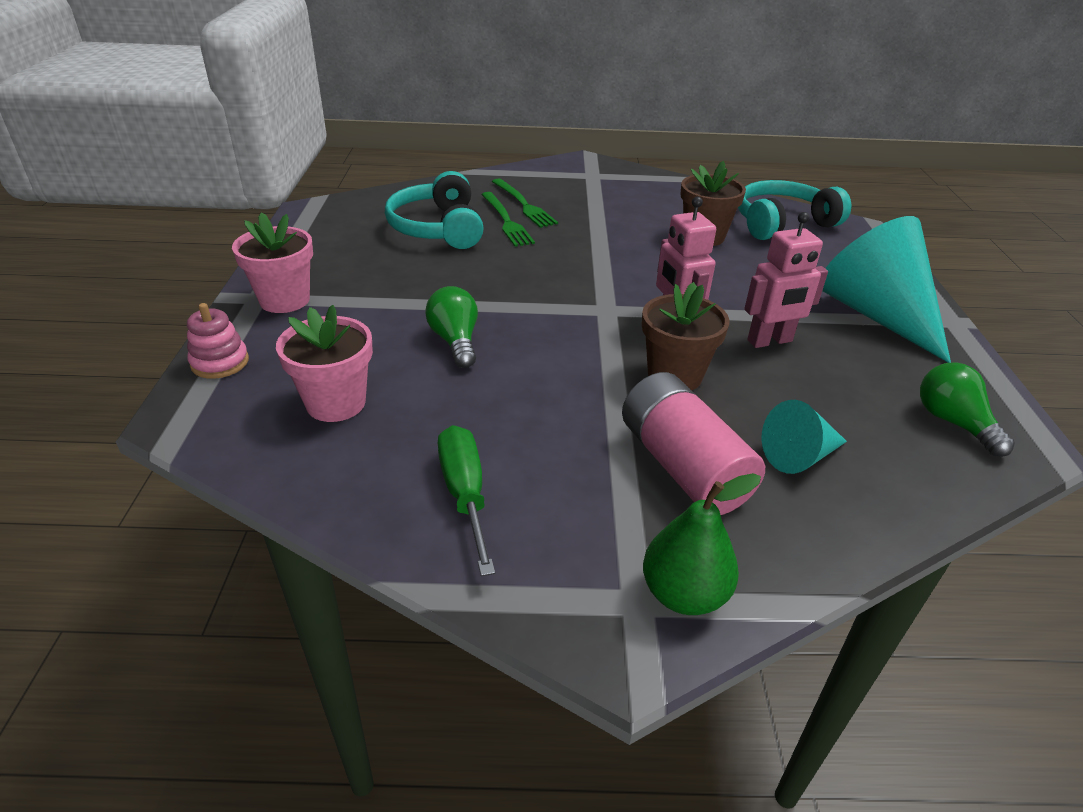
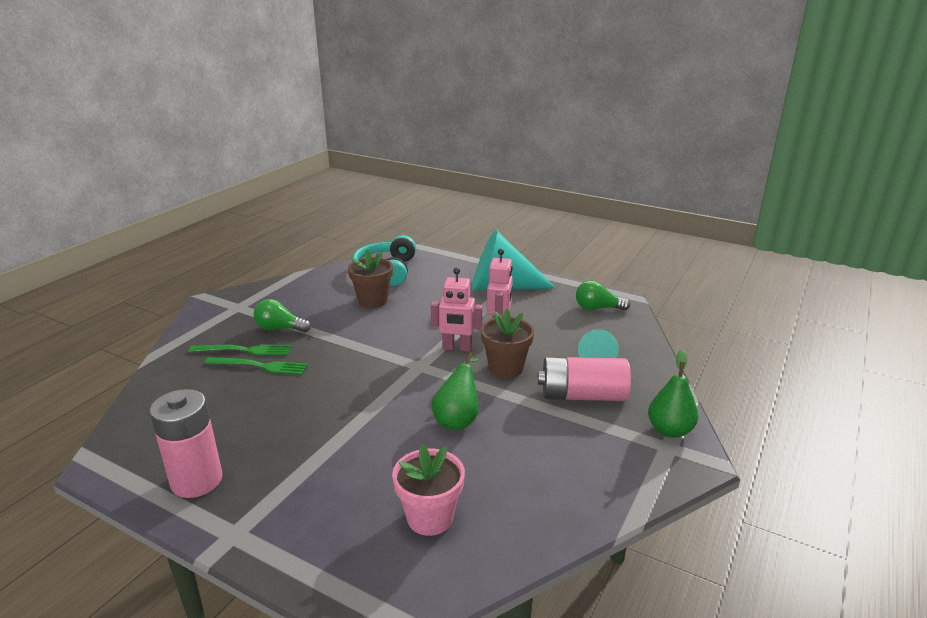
camera: 60 degrees left, 10 degrees down
pink stacking toy [187,303,249,379] -> none
pink flower pot [232,212,313,313] -> none
turquoise headphones [385,171,484,249] -> none
green light bulb [425,286,478,368] -> green light bulb moved to [254,299,311,332]
green screwdriver [438,425,495,576] -> none
none -> pink battery [150,389,223,498]
none -> green pear [432,352,479,430]

